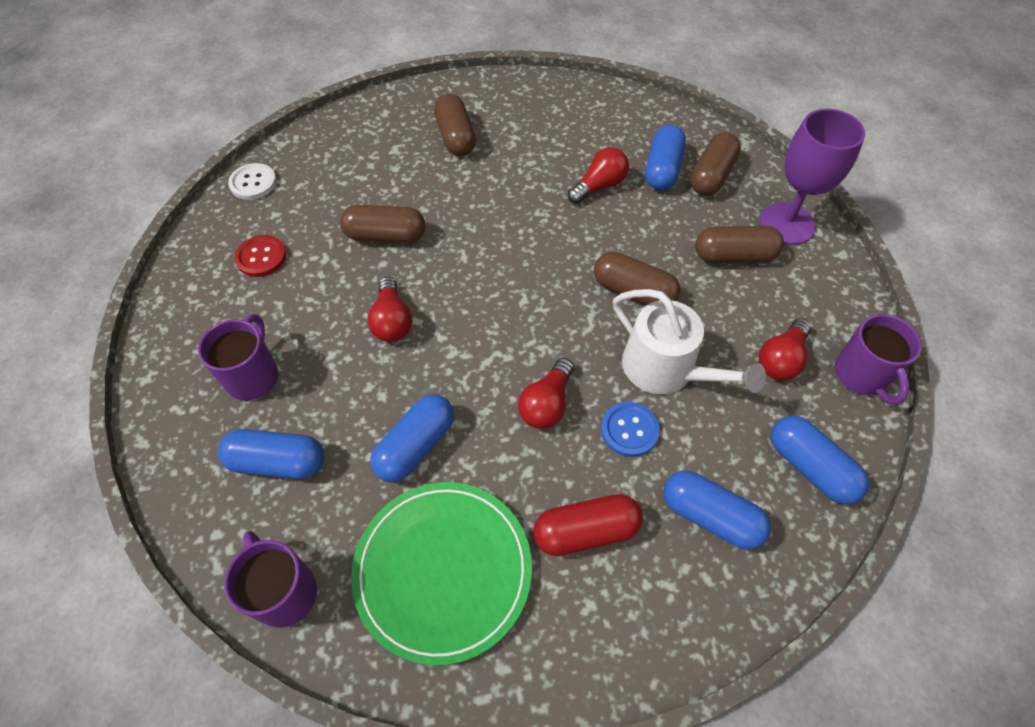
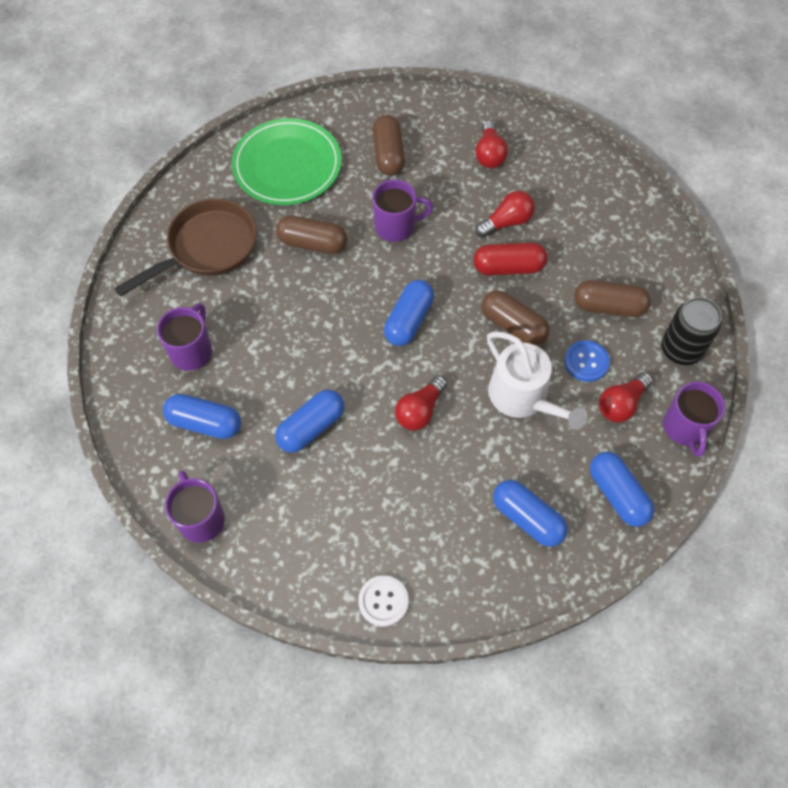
camera: 10 degrees right, 5 degrees up
white button [228,163,277,200] -> white button moved to [358,575,409,627]
red button [234,235,286,277] -> brown pan [114,199,257,297]
green plate [351,482,532,666] -> green plate moved to [232,118,341,205]
red light bulb [367,277,412,342] -> red light bulb moved to [475,120,508,168]
red capsule [533,494,643,556] -> red capsule moved to [474,242,547,275]
blue button [601,402,660,457] -> blue button moved to [564,340,610,382]
blue capsule [645,125,686,190] -> blue capsule moved to [384,280,434,346]
brown capsule [690,132,741,196] -> none
purple goblet [759,109,865,245] -> none
none -> purple mug [372,180,433,242]
none -> black can [661,297,722,365]

